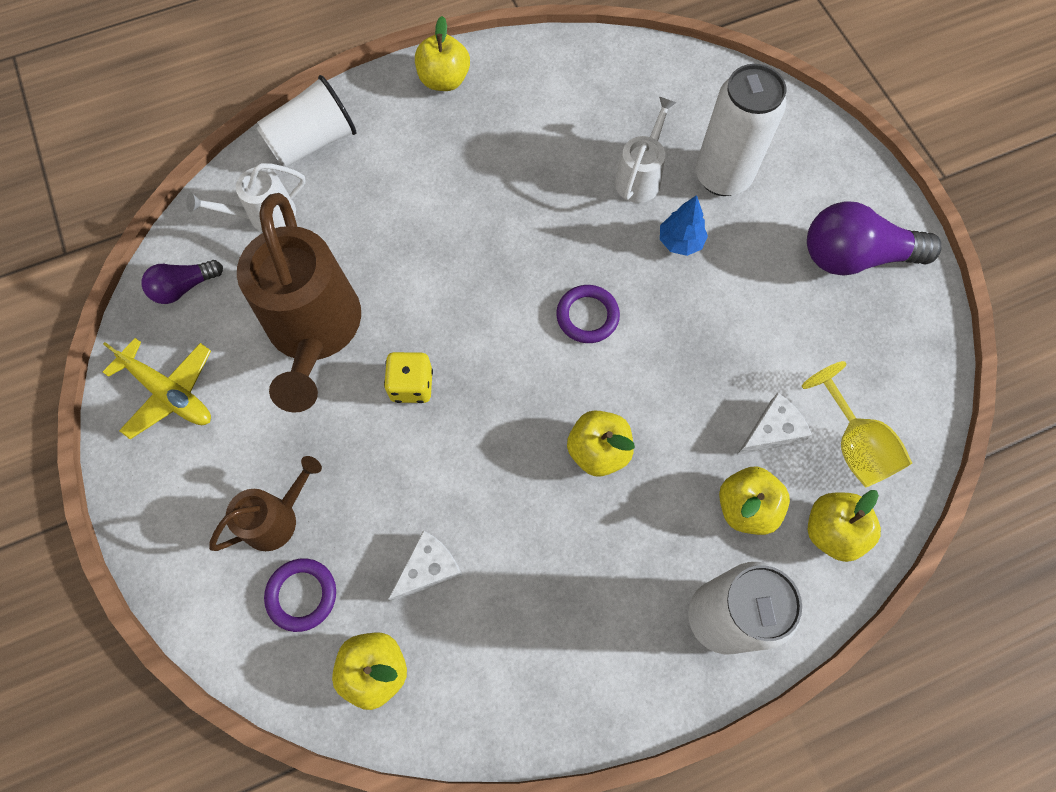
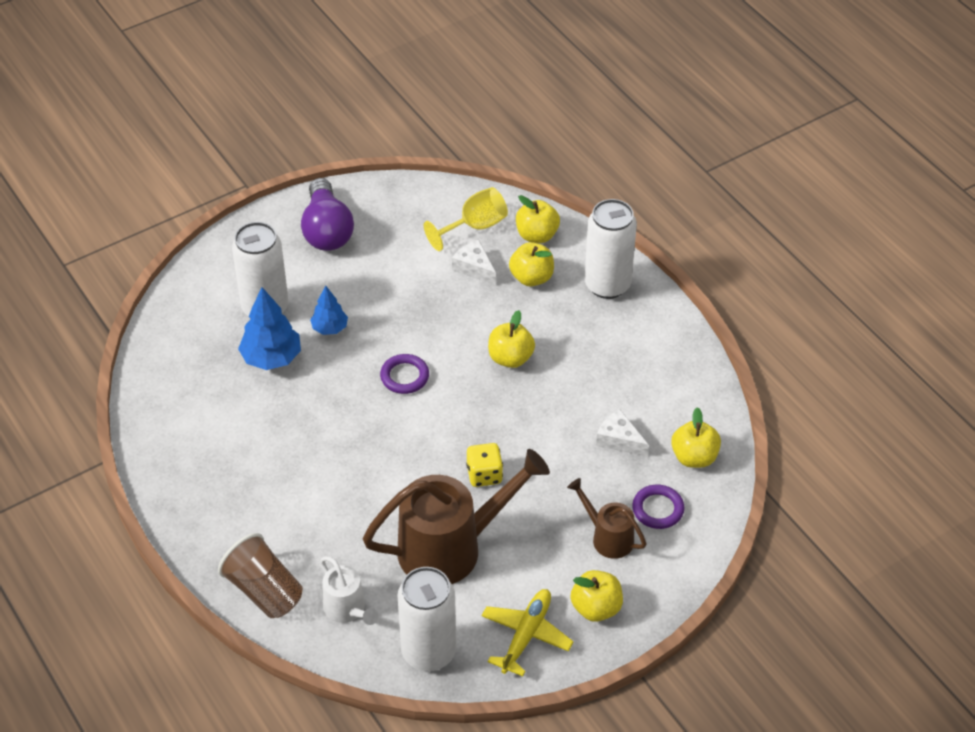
camera: 100 degrees left, 20 degrees down
purple light bulb [141,260,223,304] -> white can [397,567,456,671]
white cup [257,75,357,167] -> brown cup [218,533,303,618]
yellow apple [415,16,470,91] -> yellow apple moved to [571,570,623,622]
white watering can [615,96,677,203] -> blue tree [238,287,301,370]

